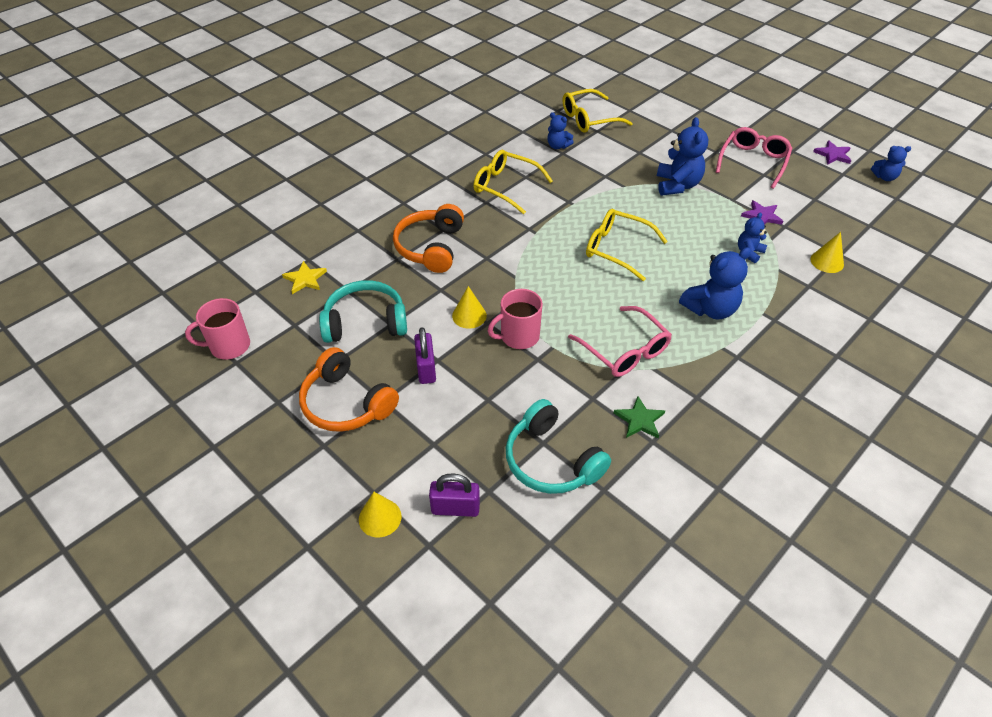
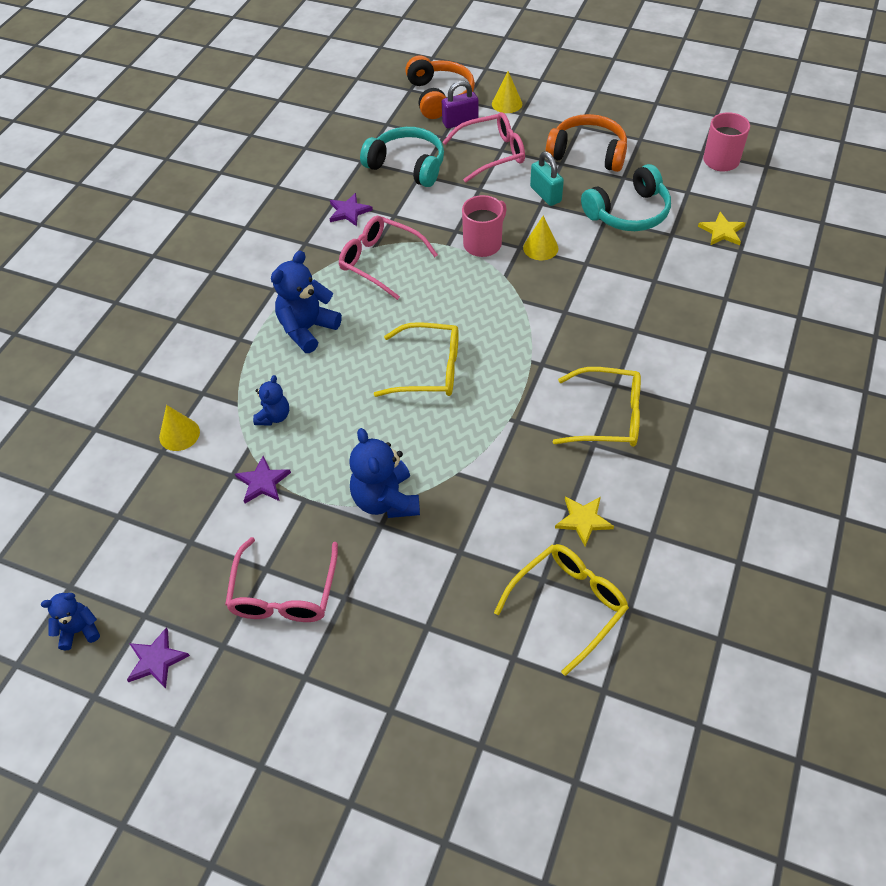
camera: 160 degrees right, 5 degrees up
orange headphones [393,204,464,273] -> orange headphones moved to [405,55,475,119]
purple padlock [414,327,436,384] -> turquoise padlock [530,151,564,206]
blue teddy bear [547,112,574,149] -> yellow star [555,496,614,547]
green star [614,396,665,438] -> purple star [330,193,373,226]
none -> pink glasses [442,112,525,183]

